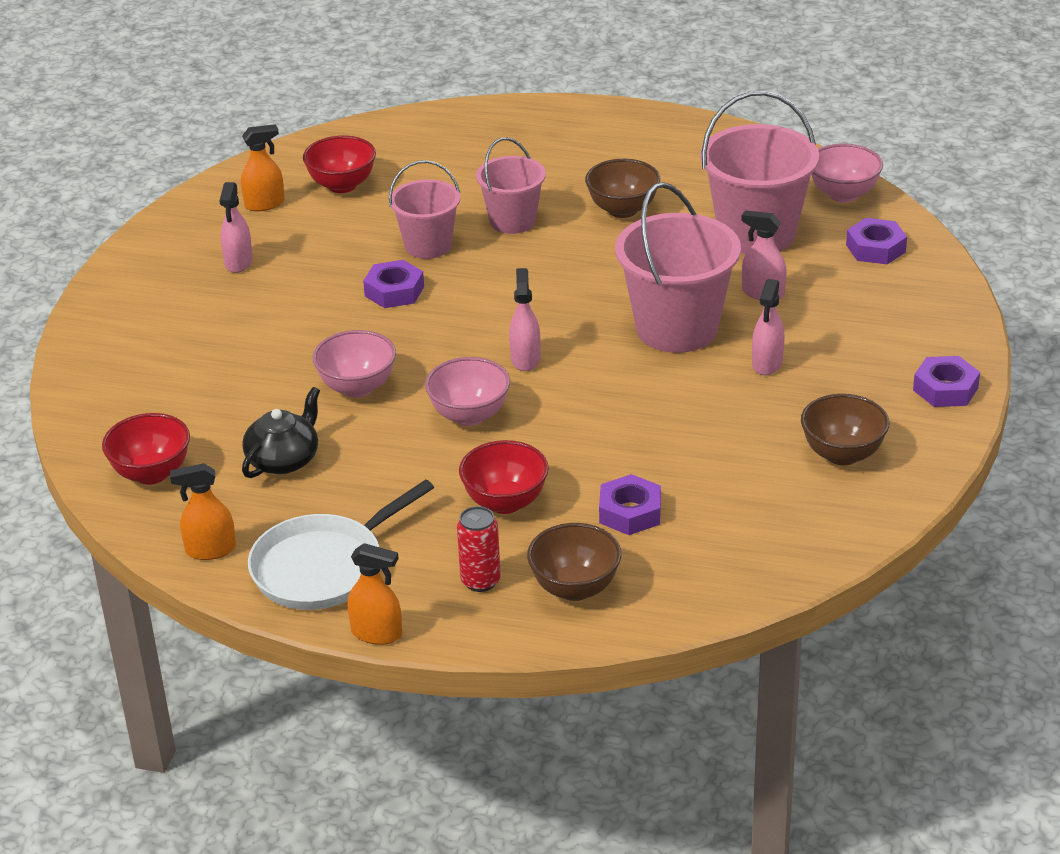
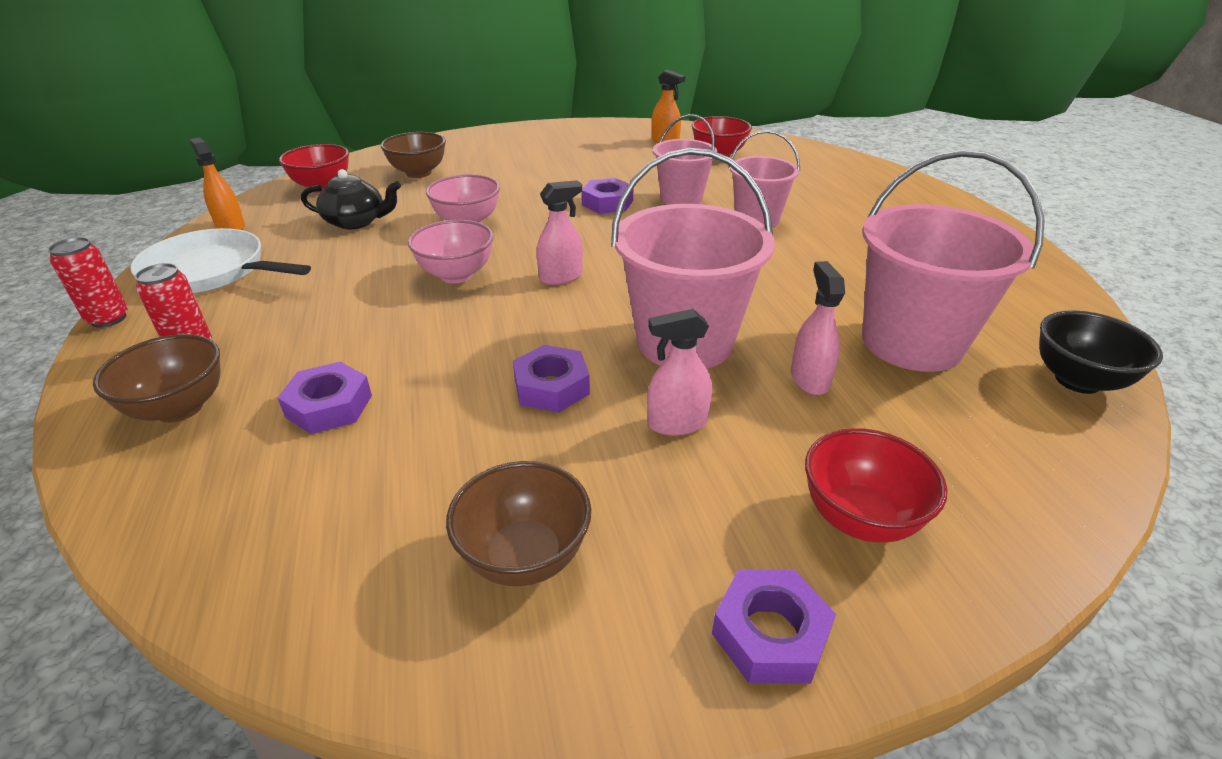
camera: 60 degrees right, 0 degrees up
pink spray bottle [219,182,253,273] -> none
orange spray bottle [347,543,402,645] -> red can [48,237,128,328]
red bowl [459,440,549,514] -> red bowl moved to [805,428,947,543]
brown bowl [585,159,660,218] -> brown bowl moved to [381,132,446,178]
pink bowl [811,144,883,202] -> black bowl [1039,310,1163,394]
purple nut [846,218,907,264] -> purple nut moved to [513,345,590,413]

